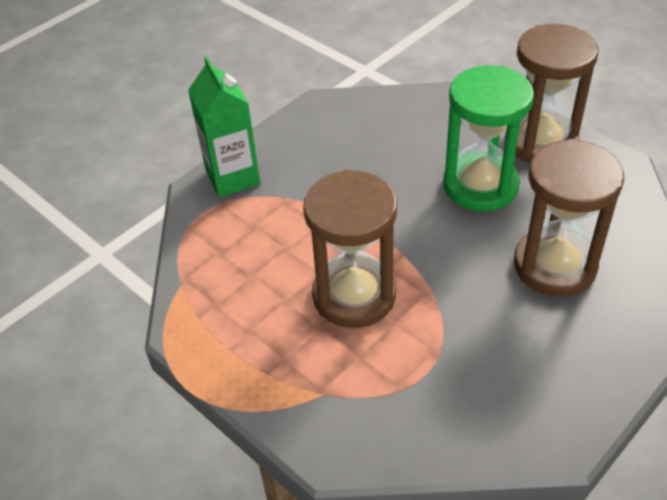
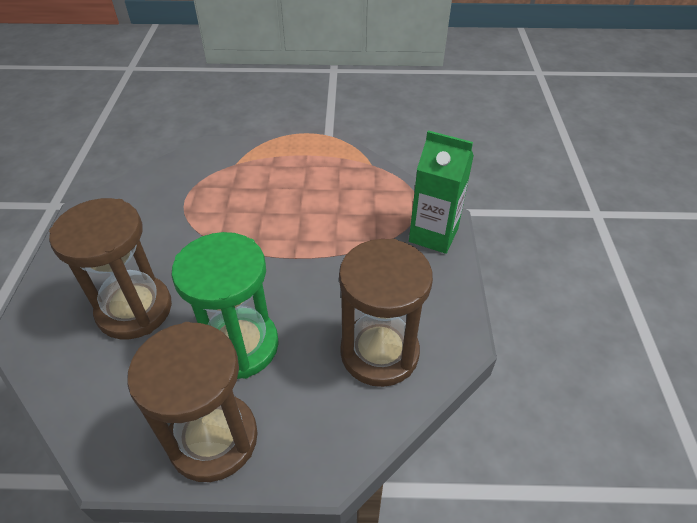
camera: 135 degrees right, 0 degrees up
brown hourglass [303,170,397,328] -> brown hourglass moved to [339,238,433,387]

